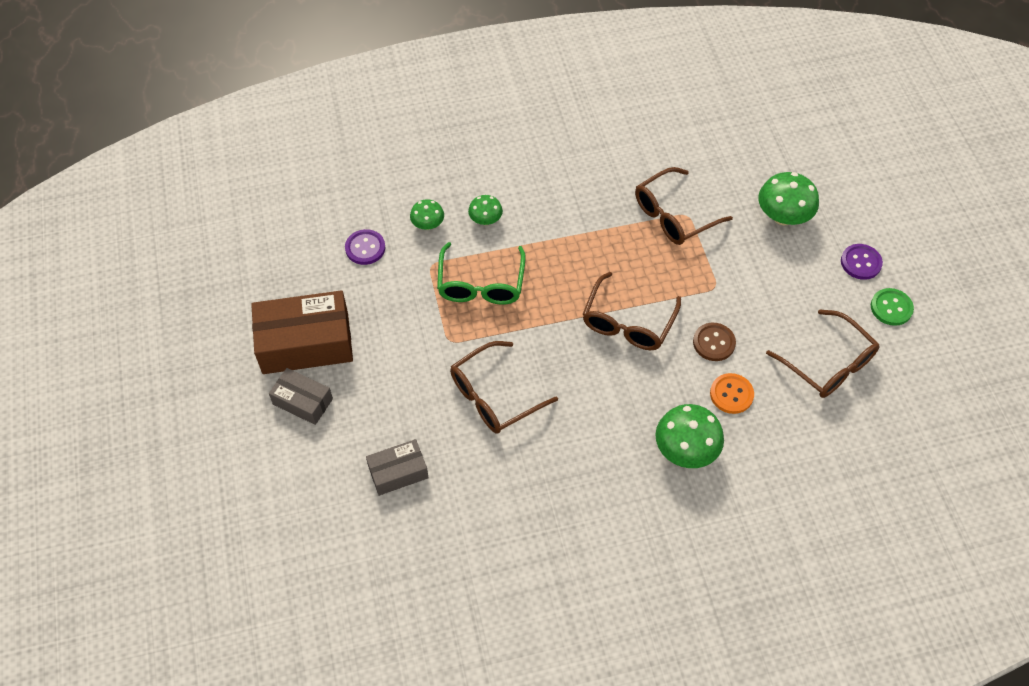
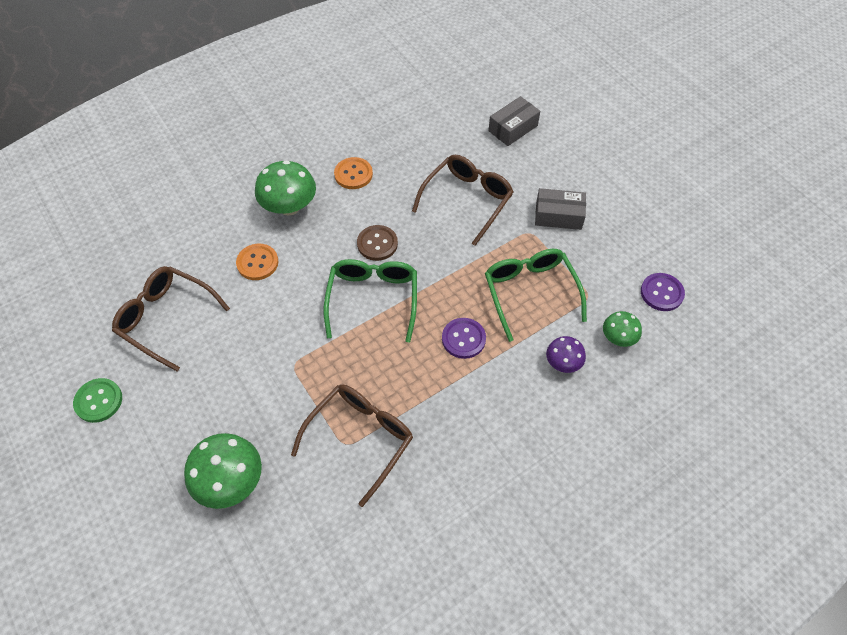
camera: 160 degrees right, 0 degrees up
brown box [251,290,353,374] -> none
grey box [269,368,333,425] -> grey box moved to [535,188,586,230]
green mushroom [468,195,503,225] -> purple mushroom [546,336,586,373]
brown glasses [582,272,681,350] -> green glasses [324,259,417,343]
brown button [693,323,736,361] -> brown button moved to [357,225,398,261]
purple button [841,244,883,280] -> purple button moved to [442,318,486,359]
none -> orange button [334,157,373,189]

